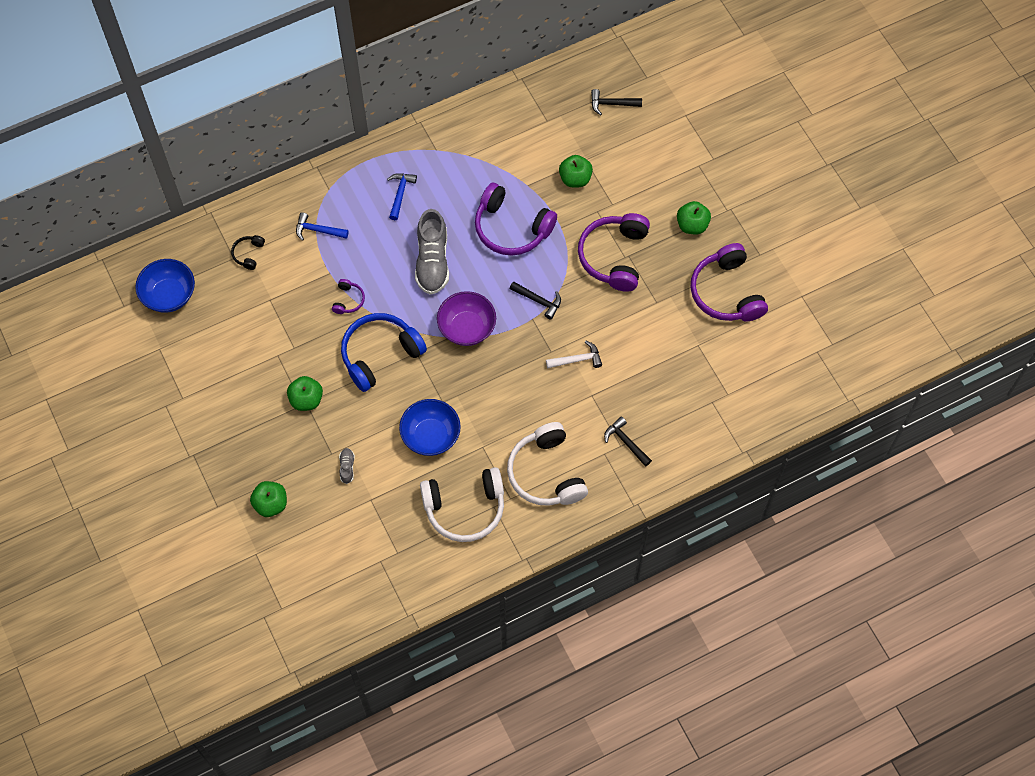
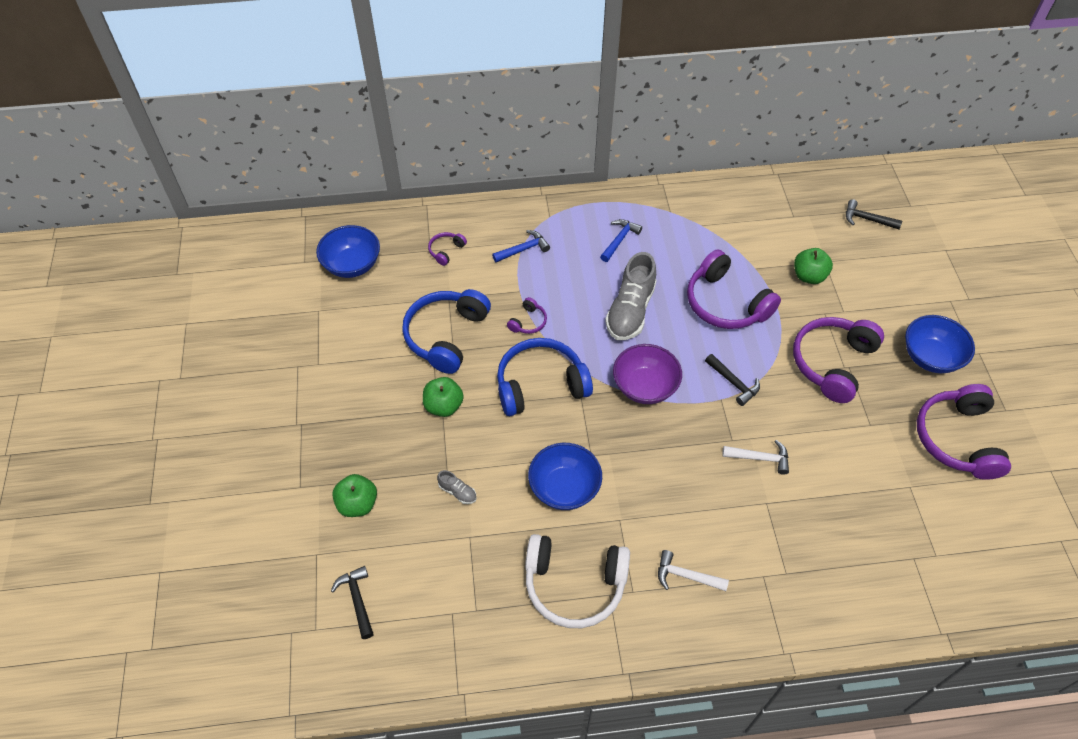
camera: 20 degrees right, 10 degrees down
black headphones [231,235,265,270] -> purple headphones [428,232,467,266]
blue hammer [296,212,349,241] -> blue hammer turned 120 degrees clockwise [492,230,550,262]
grey shoe [339,448,355,484] -> grey shoe turned 105 degrees clockwise [437,470,477,504]
white headphones [507,422,588,506] -> white hammer [658,550,729,591]
black hammer [604,416,652,467] -> black hammer moved to [331,566,374,639]
green apple [677,201,711,234] -> blue bowl [905,315,975,373]
none -> blue headphones [402,289,491,374]

